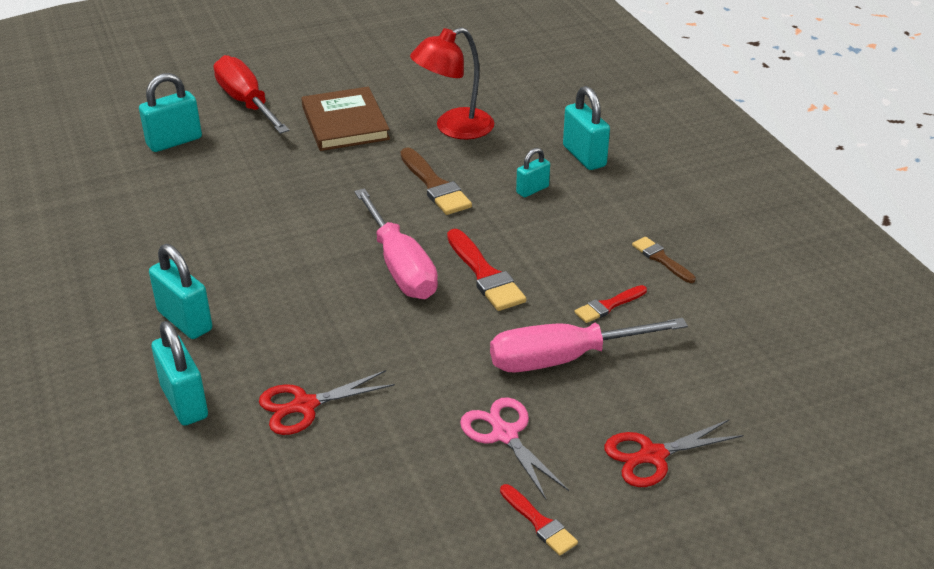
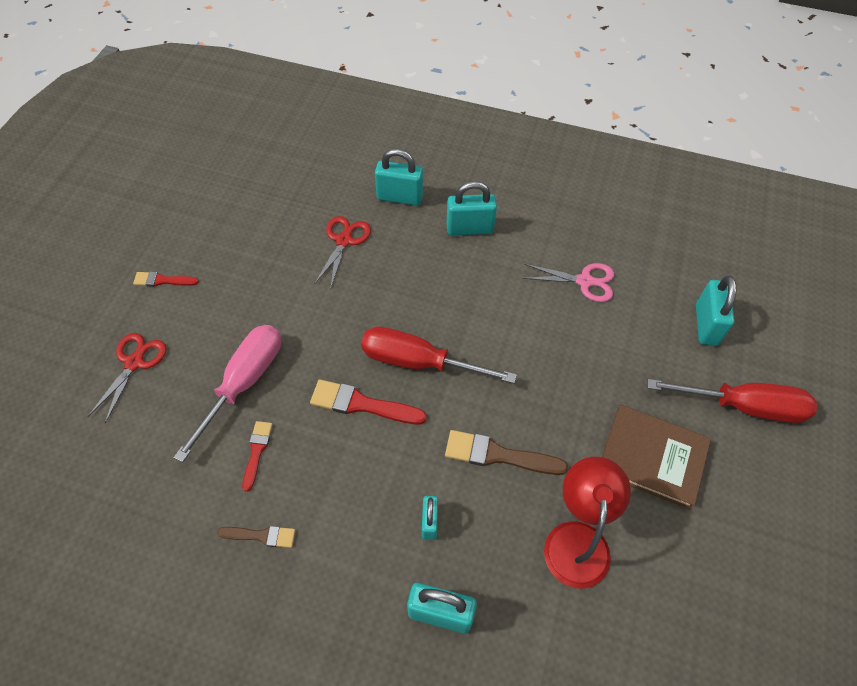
camera: 130 degrees right, 20 degrees up
pink screwdriver [354,188,438,299] -> red screwdriver [361,327,517,383]
pink scissors [460,397,569,499] -> pink scissors moved to [522,263,614,302]

